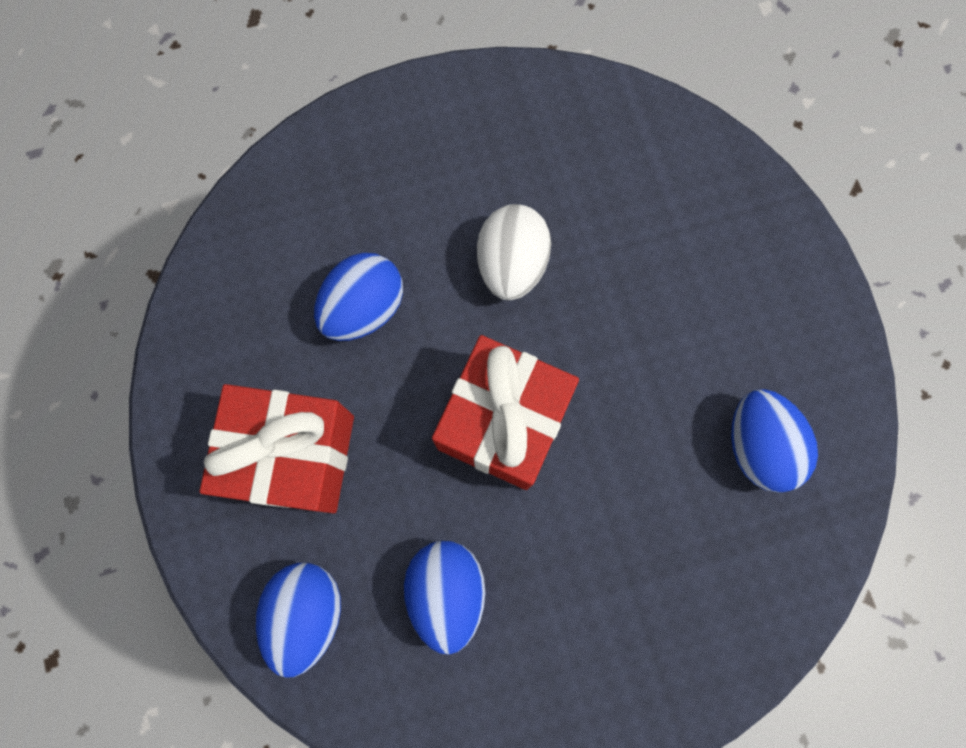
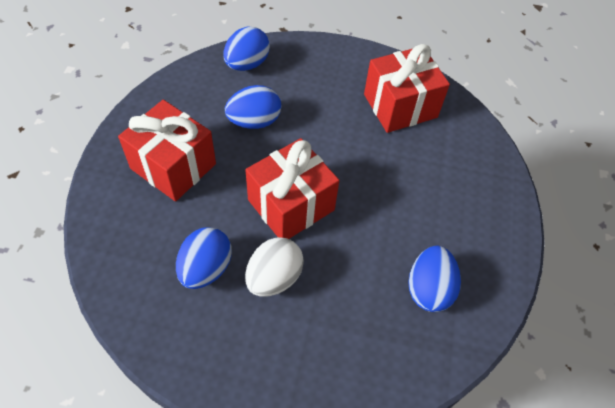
camera: 25 degrees right, 20 degrees down
blue egg [256,563,341,678] -> blue egg moved to [224,26,270,71]
white egg [477,204,551,300] -> white egg moved to [245,237,304,297]
none -> red gift [364,44,450,133]

